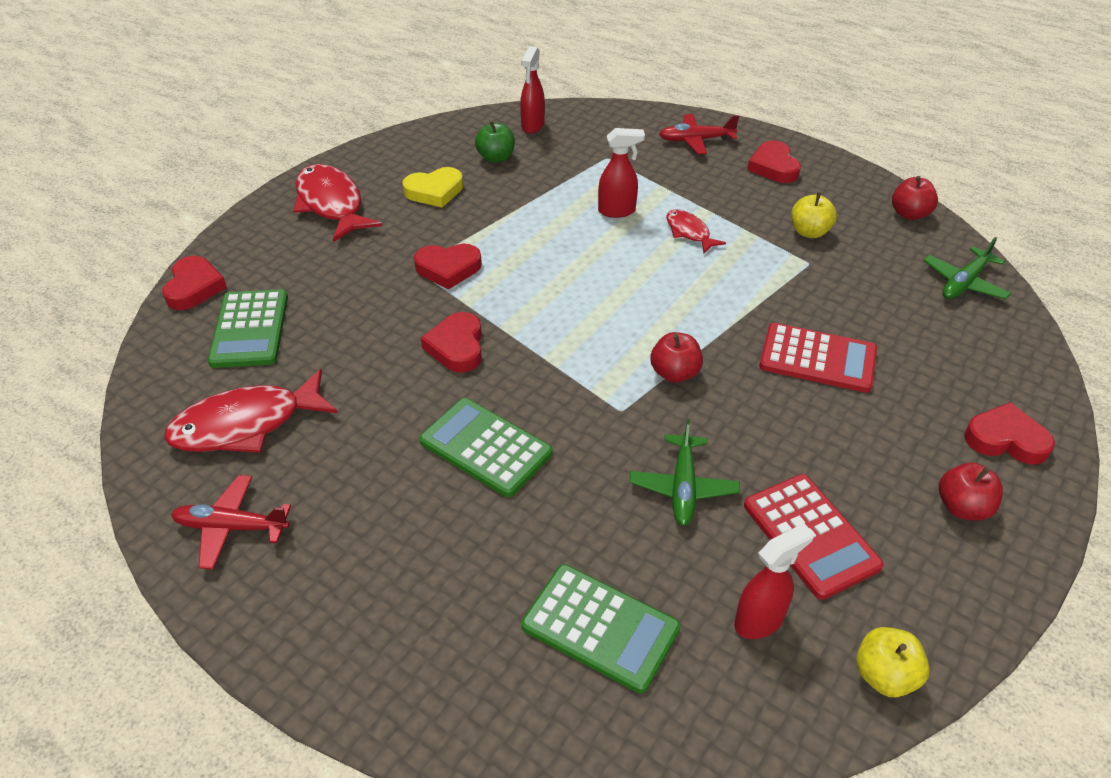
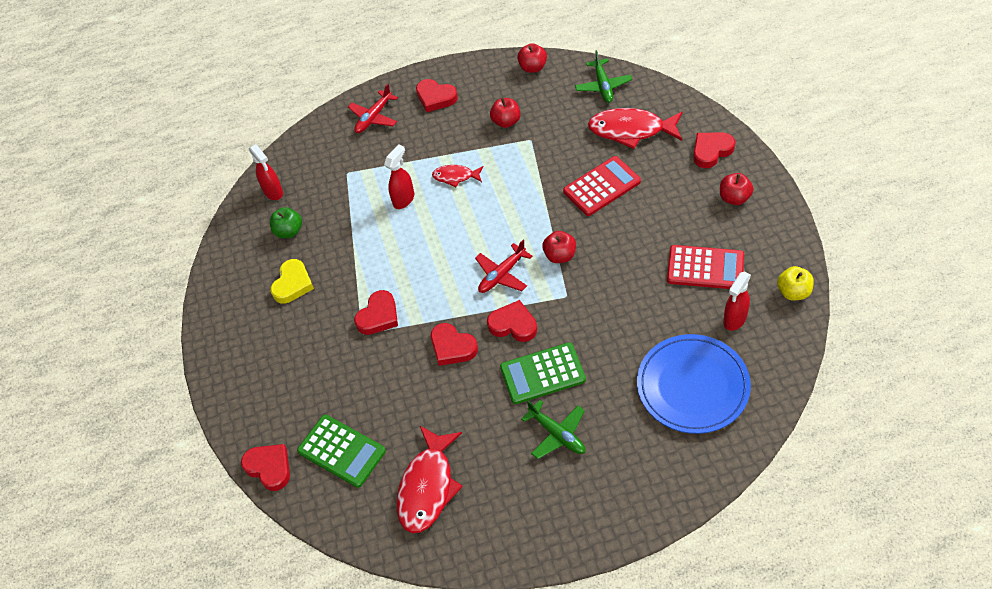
camera: 45 degrees left, 10 degrees up
red plane [171,475,291,569] -> red plane moved to [475,240,532,293]
red fish [293,164,383,242] -> red fish moved to [588,108,683,149]
green calculator [522,564,680,693] -> blue plate [637,334,751,434]
green plane [629,418,740,526] -> green plane moved to [521,400,585,459]
red spray bottle [734,523,814,639] -> red spray bottle turned 150 degrees counterclockwise [723,272,751,331]
yellow apple [791,192,837,238] -> red apple [490,98,521,128]
none -> red heart [487,300,537,342]

